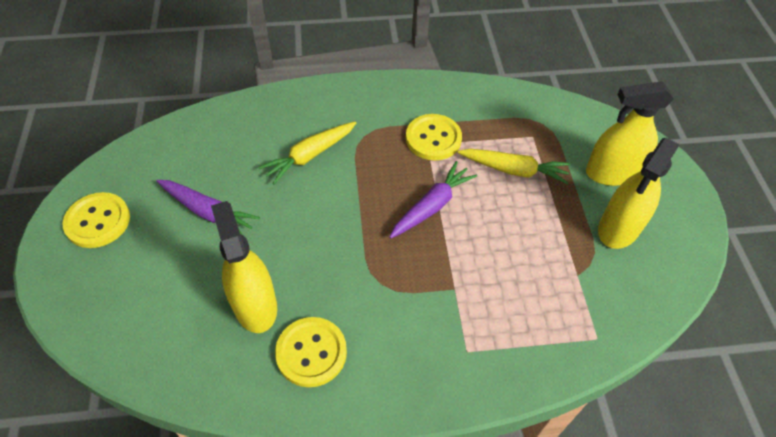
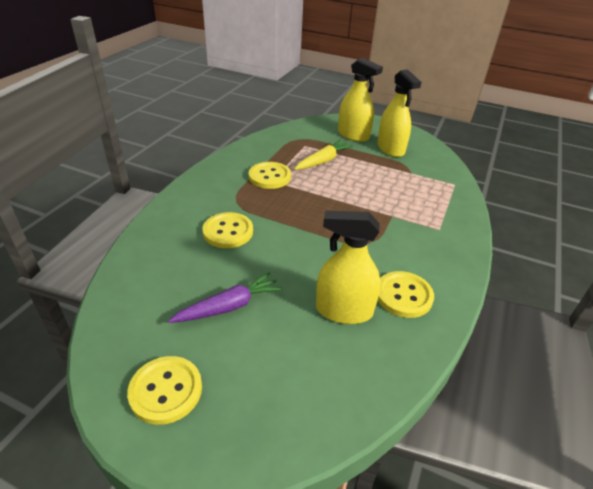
camera: 60 degrees left, 15 degrees down
yellow carrot [258,122,356,184] -> yellow button [202,212,253,248]
purple carrot [389,161,477,238] -> none
yellow spray bottle [586,81,674,186] -> yellow spray bottle turned 75 degrees counterclockwise [338,58,383,142]

